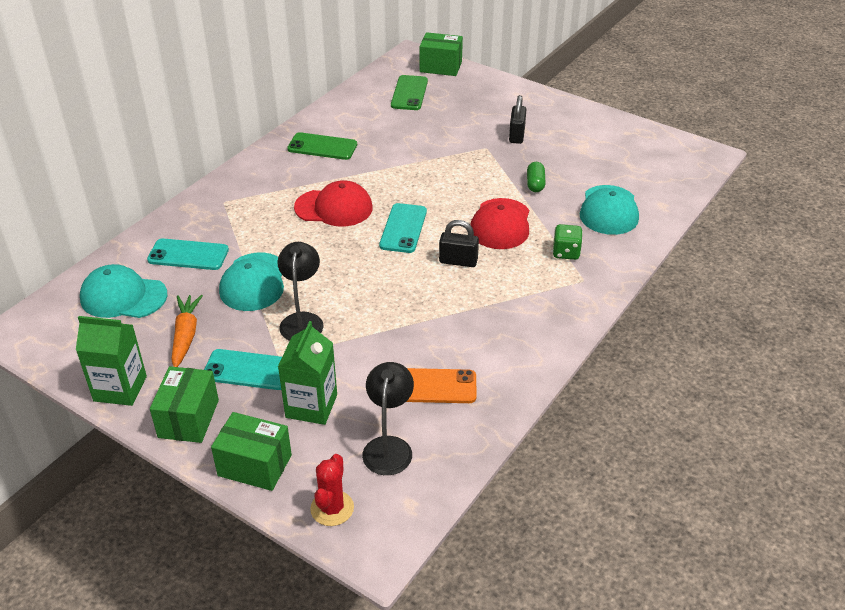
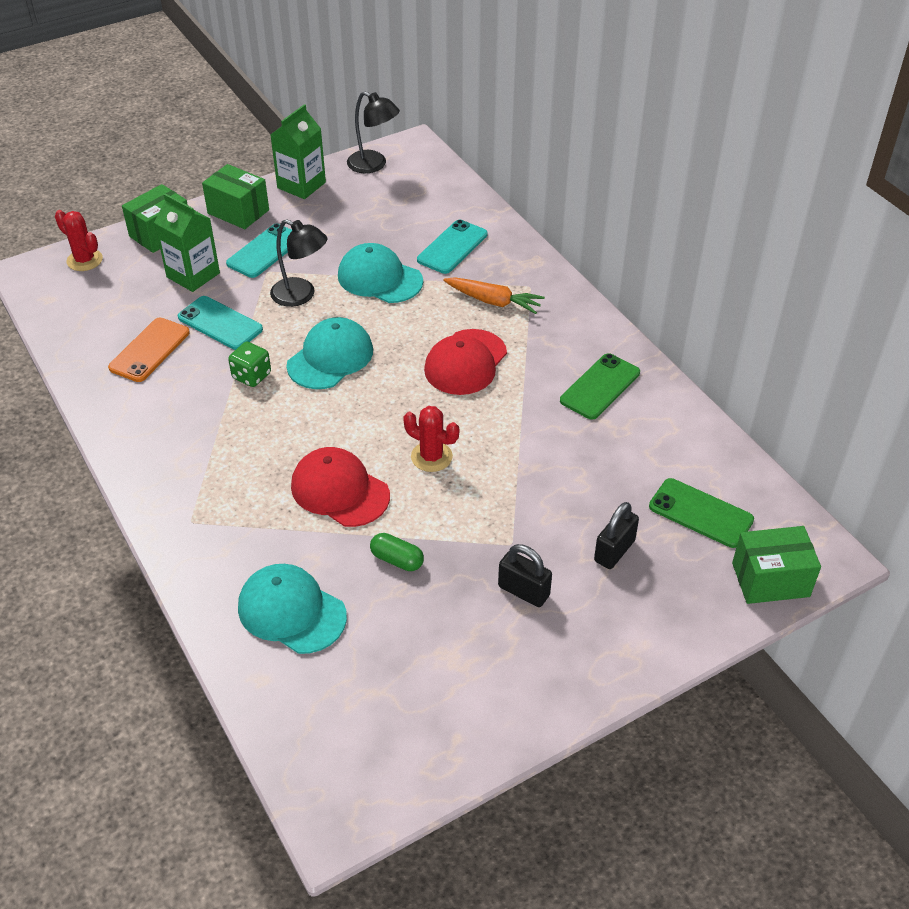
camera: 115 degrees right, 5 degrees up
turquoise cap [80,264,167,318] -> turquoise cap moved to [287,317,373,389]
orange carrot [171,295,203,367] -> orange carrot moved to [443,277,545,314]
black lamp [362,362,414,475] -> black lamp moved to [347,91,400,173]
turquoise phone [379,203,427,253] -> turquoise phone moved to [178,296,263,350]
green box [420,32,463,76] -> green box turned 45 degrees clockwise [732,526,821,604]
black padlock [439,220,479,267] -> black padlock moved to [594,502,639,569]
green dice [553,224,583,260] -> green dice moved to [228,342,271,387]
none -> red cactus [403,406,459,472]

